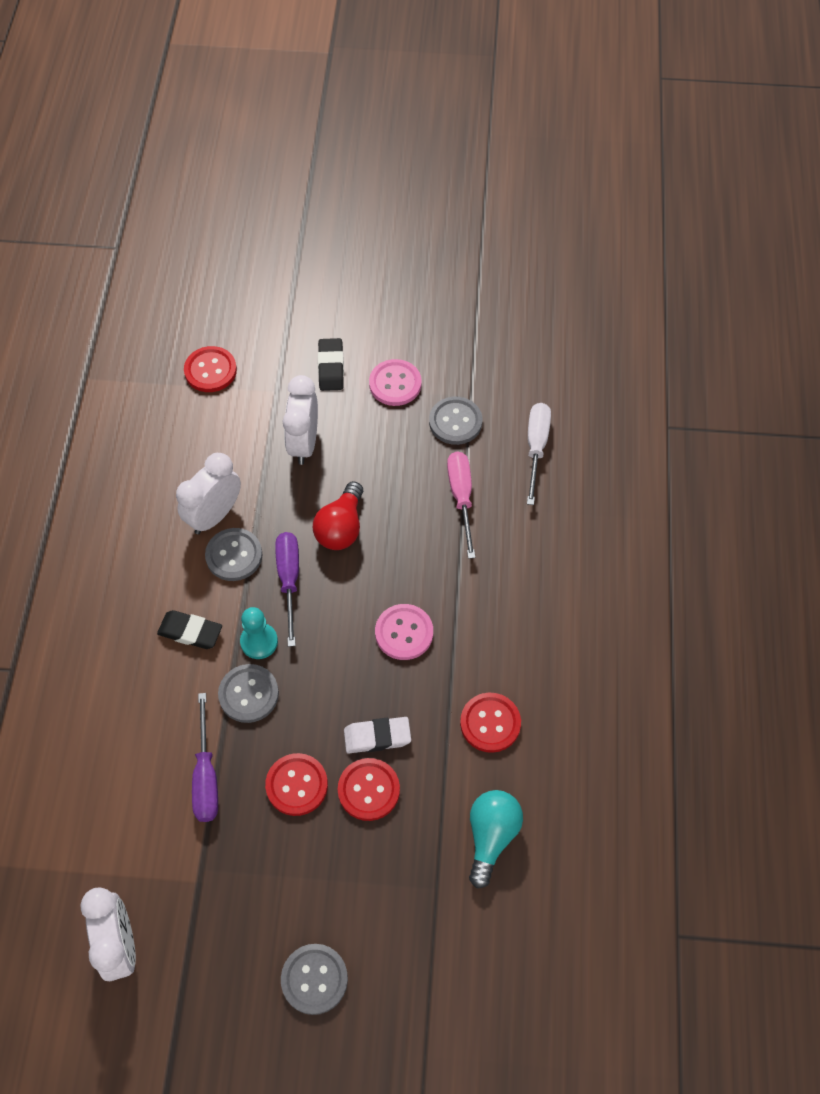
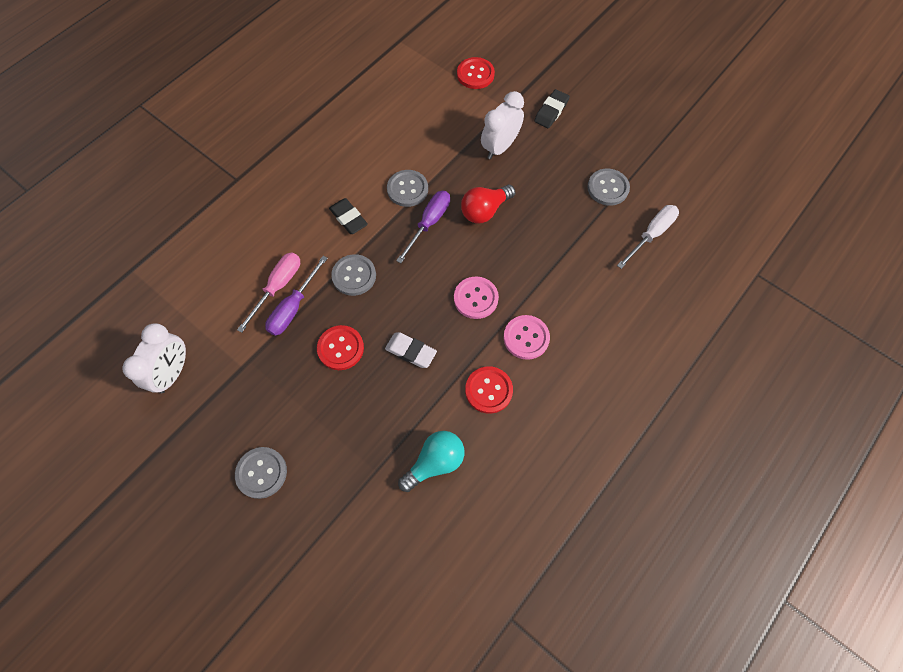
camera: 35 degrees right, 5 degrees up
white clock [176,453,241,534] -> none
turquoise pawn [240,607,278,659] -> none
red button [338,758,400,821] -> none
pink button [369,359,422,406] -> pink button moved to [504,315,550,360]
pink screwdriver [447,452,476,559] -> pink screwdriver moved to [237,252,300,333]

